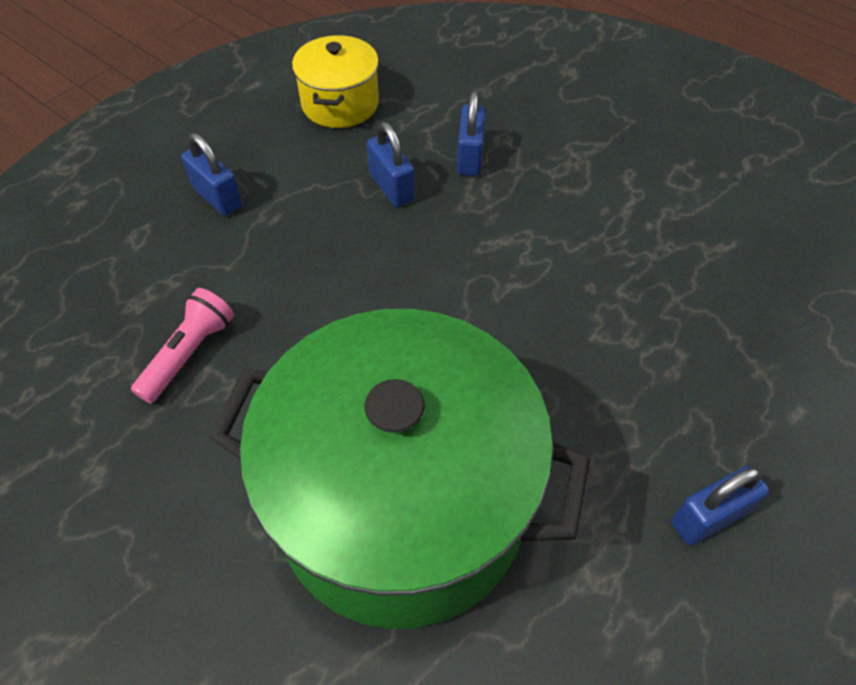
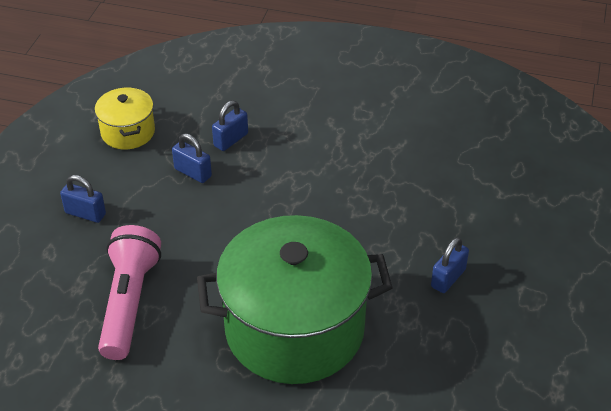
camera: 25 degrees left, 10 degrees down
pink flashlight [131,288,234,404] -> pink flashlight [98,225,161,360], size x1.80
blue padlock [457,91,486,176] -> blue padlock turned 60 degrees clockwise [212,100,248,151]

